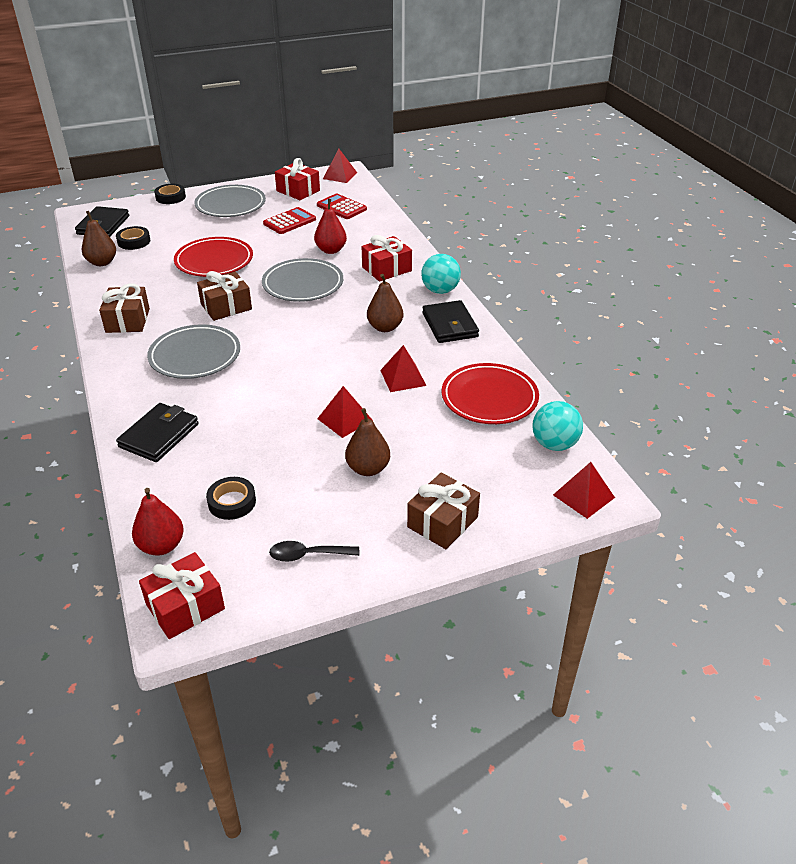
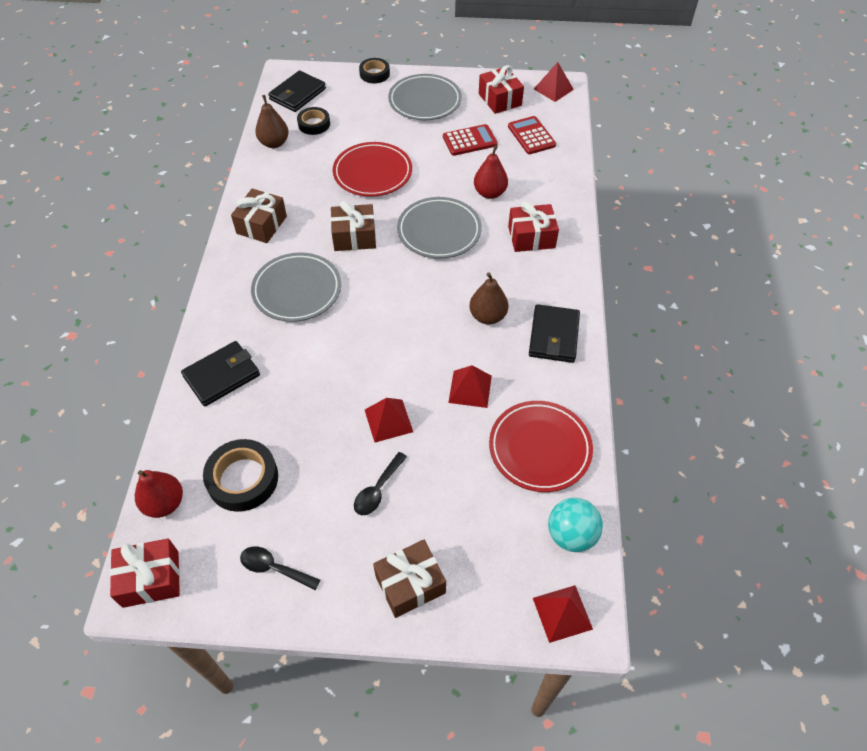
camera: 25 degrees right, 15 degrees up
black tape [206,477,256,520] -> black tape [203,439,278,512], size x1.56
brown pear [345,408,390,476] -> black spoon [354,452,407,515]
turquoise ball [421,254,461,294] -> none

